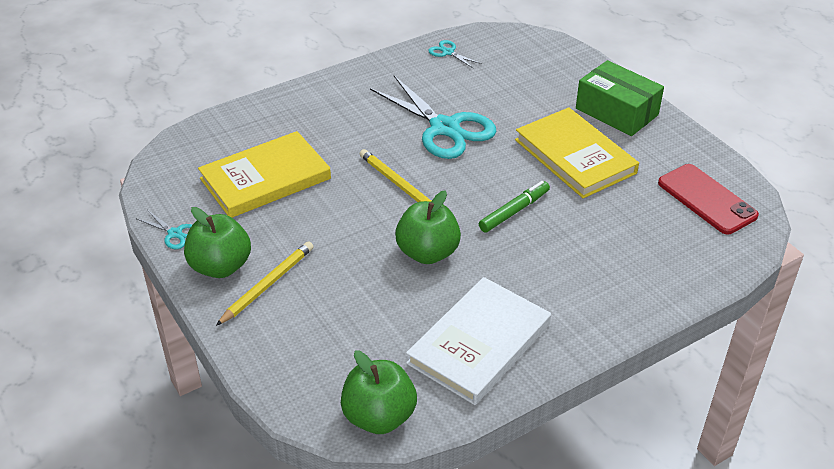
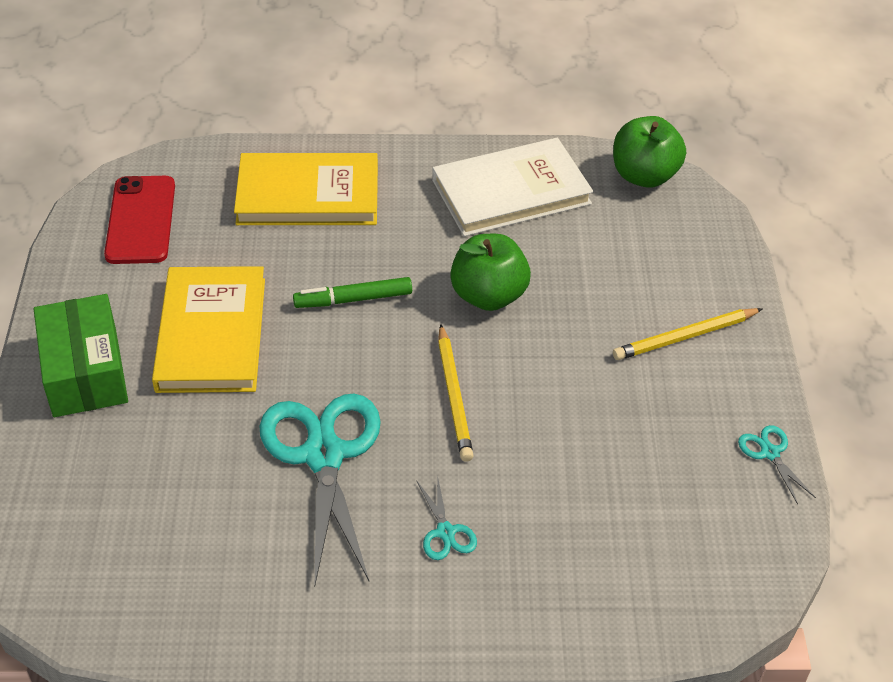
camera: 150 degrees left, 5 degrees up
green apple [184,207,251,278] -> none
yellow book [198,131,331,218] -> yellow book moved to [234,153,378,225]
turquoise scissors [428,40,482,69] -> turquoise scissors moved to [417,475,477,560]

